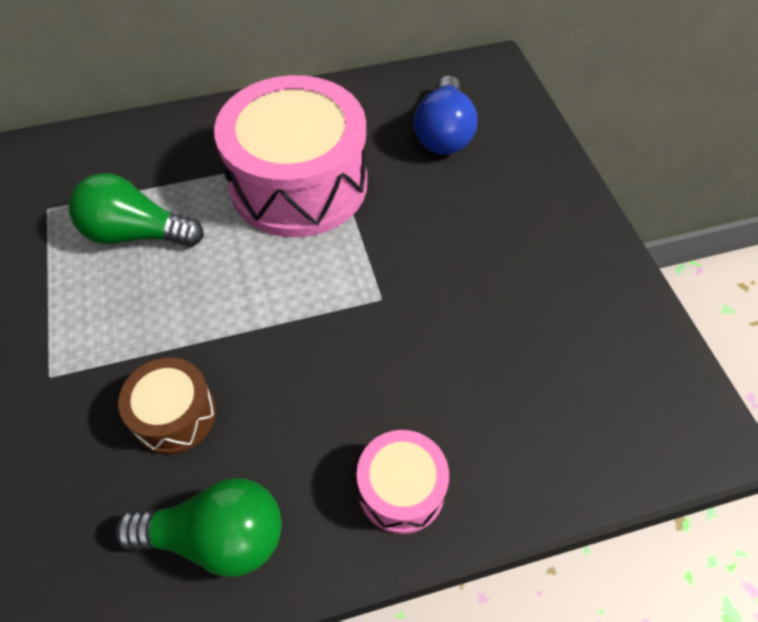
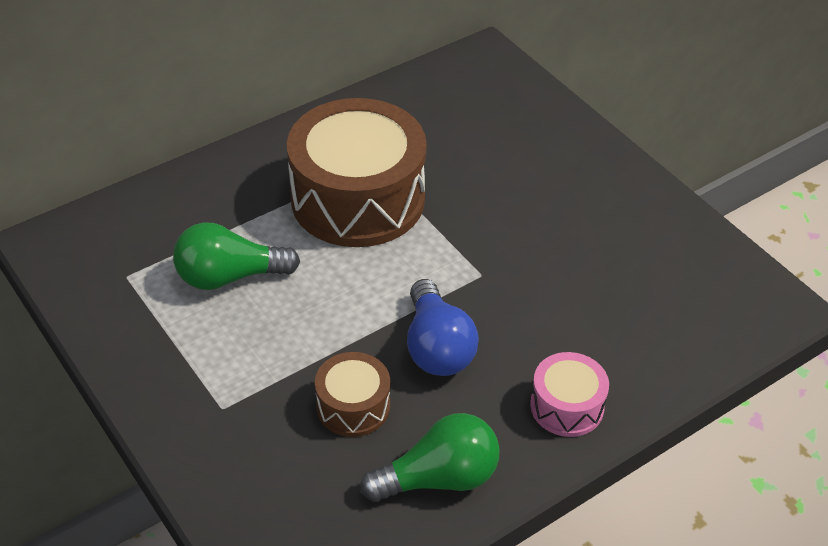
camera: 20 degrees left, 10 degrees down
pink drum [214,75,367,237] -> brown drum [287,98,427,247]
blue light bulb [414,76,478,154] -> blue light bulb moved to [407,279,479,376]

